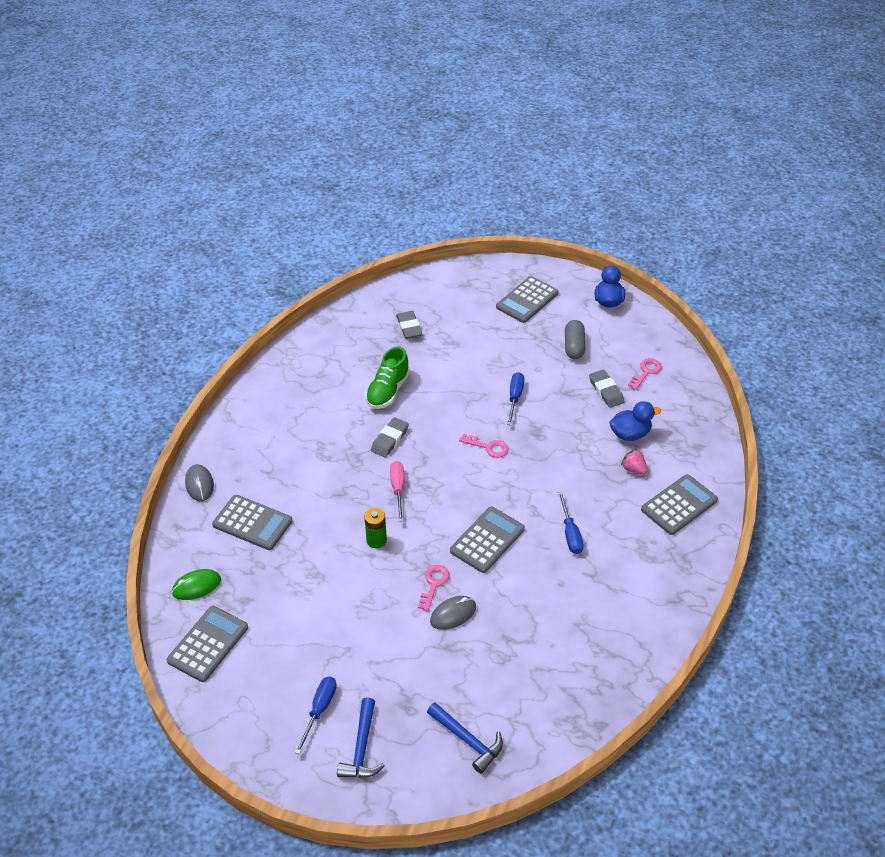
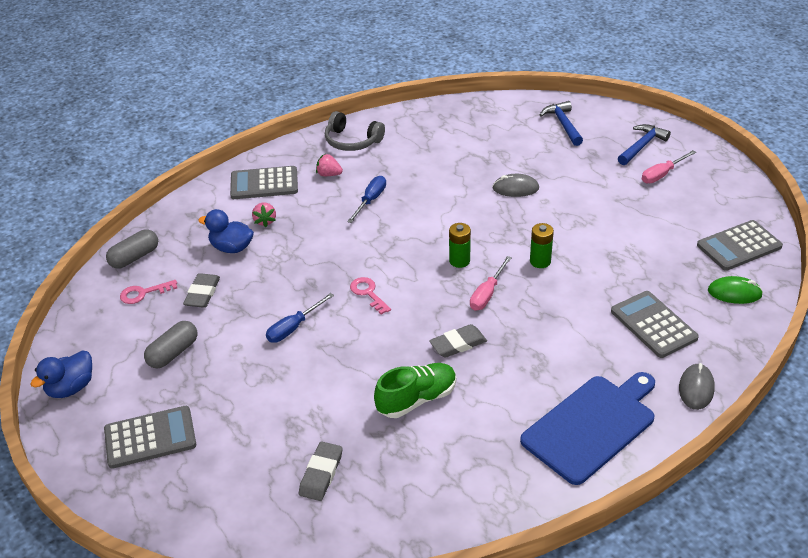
camera: 145 degrees left, 5 degrees down
blue screwdriver [295,677,337,754] -> pink screwdriver [642,150,696,183]
pink key [418,565,450,611] -> none
grey calculator [450,507,525,573] -> none
none -> grey capsule [106,229,158,269]
none -> pink strawberry [316,154,343,176]
none -> grey headphones [325,111,385,151]
none -> green battery [449,223,471,268]
none -> blue cutting board [520,372,655,485]

